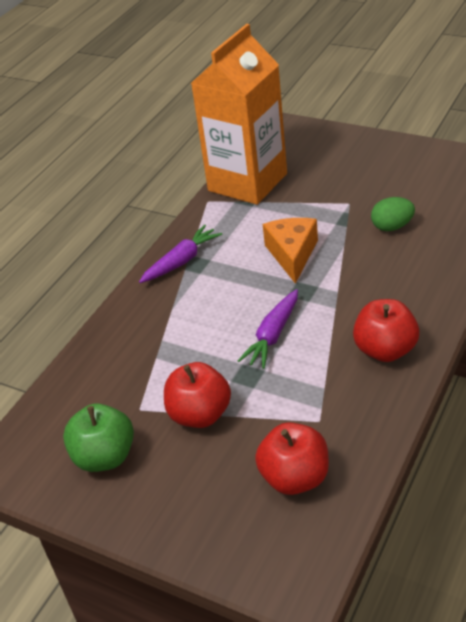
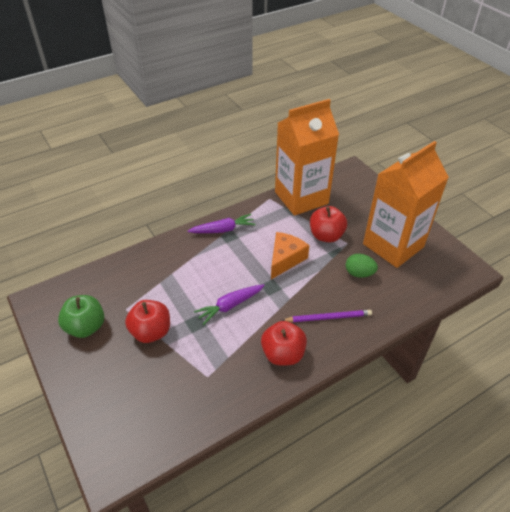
camera: 25 degrees right, 5 degrees up
red apple [255,422,329,495] -> red apple moved to [310,206,347,242]
none -> purple pencil [282,310,372,322]
none -> orange carton [363,141,449,268]

